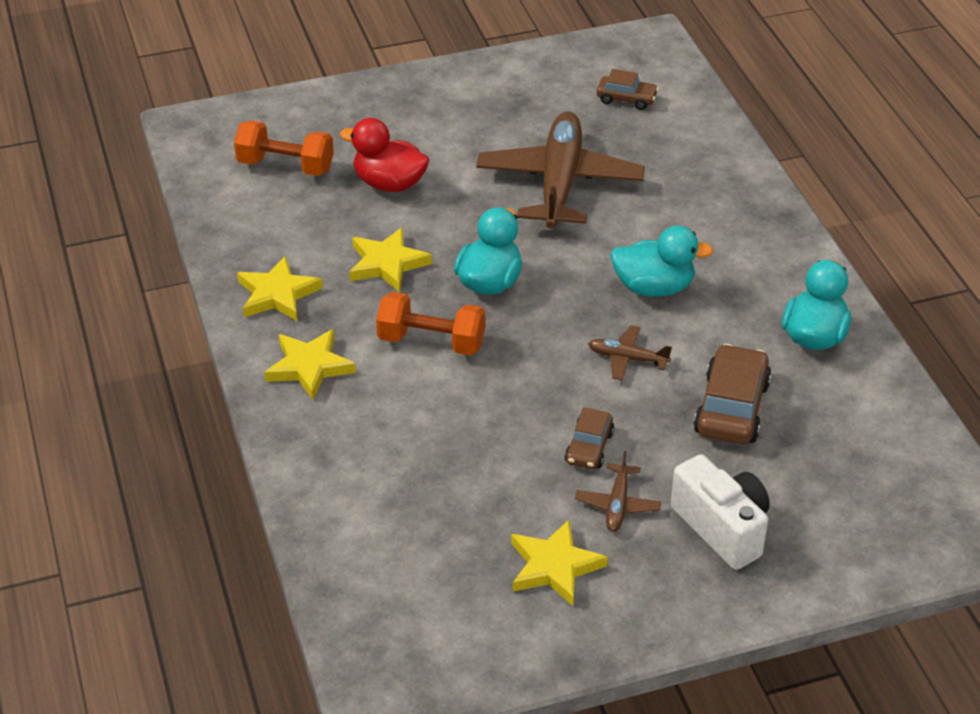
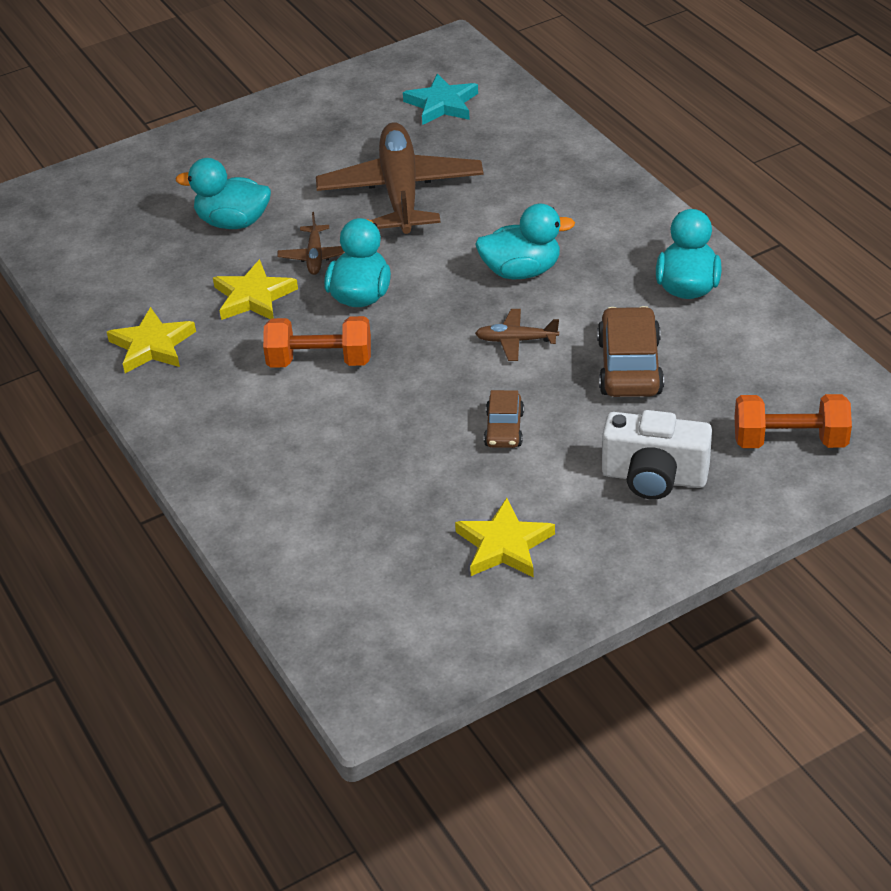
camera: 10 degrees left, 0 degrees up
orange dumbbell [234,120,334,176] -> orange dumbbell moved to [735,394,852,448]
yellow star [264,329,356,400] -> none
red duck [340,118,429,192] -> turquoise duck [176,158,271,229]
brown plane [575,451,661,532] -> brown plane moved to [277,212,345,275]
brown car [597,69,659,110] -> turquoise star [403,73,478,125]
white camera [671,454,770,570] -> white camera turned 150 degrees clockwise [602,410,712,500]

